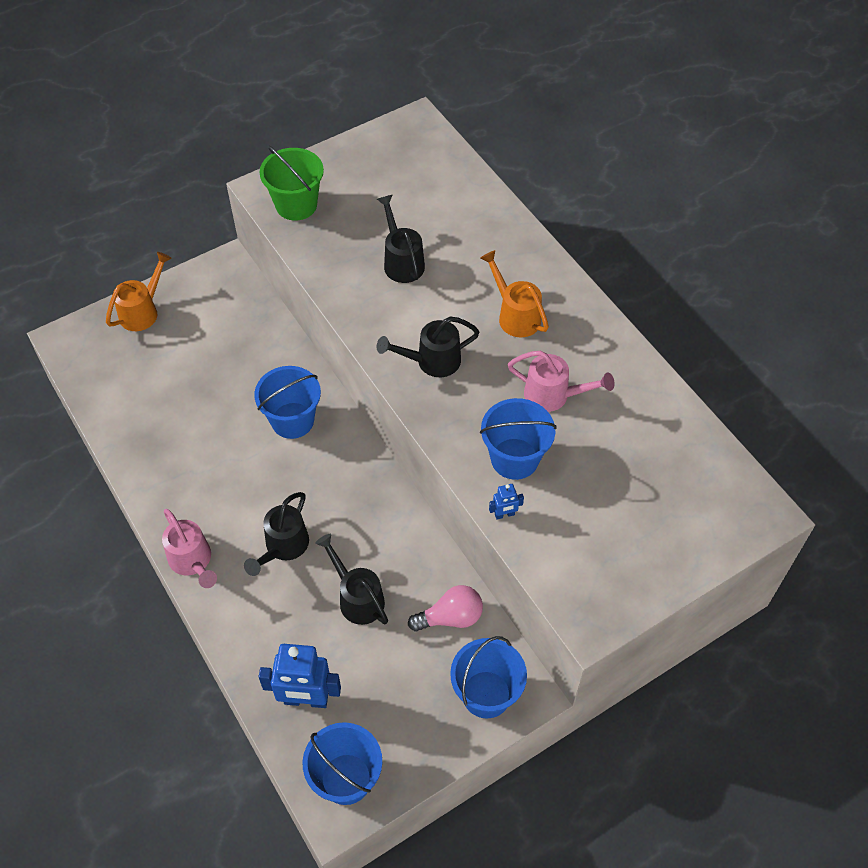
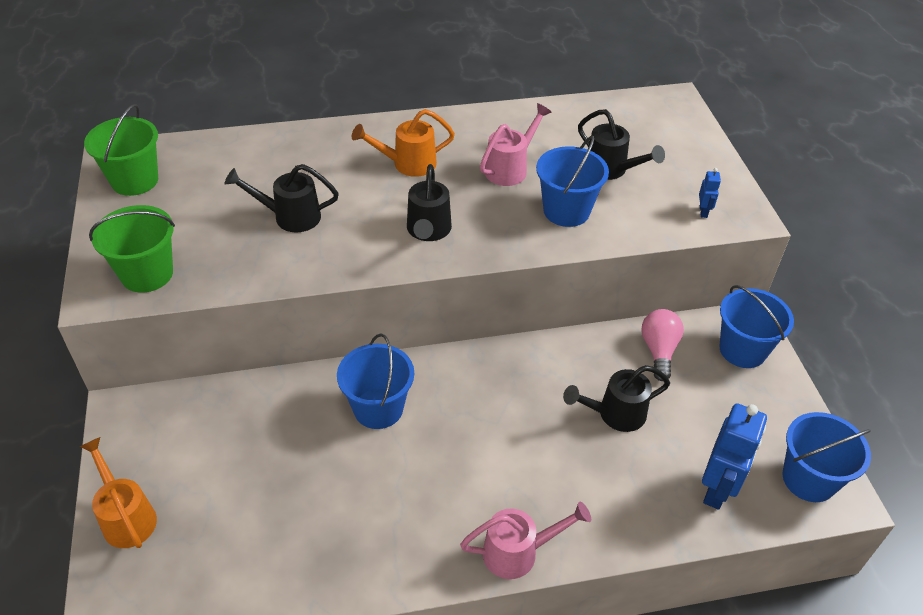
camera: 70 degrees left, 10 degrees down
black watering can [244,492,309,576] -> black watering can moved to [578,109,665,180]
blue robot [489,484,524,519] -> blue robot moved to [699,168,721,218]
none -> green bucket [84,104,158,196]

